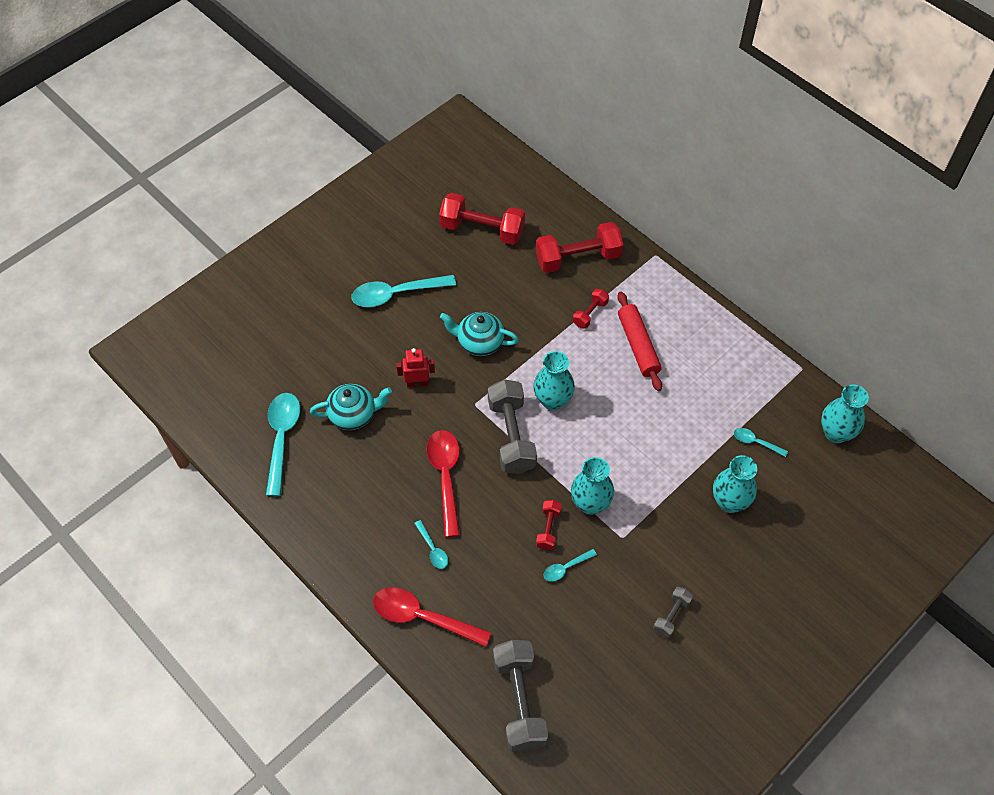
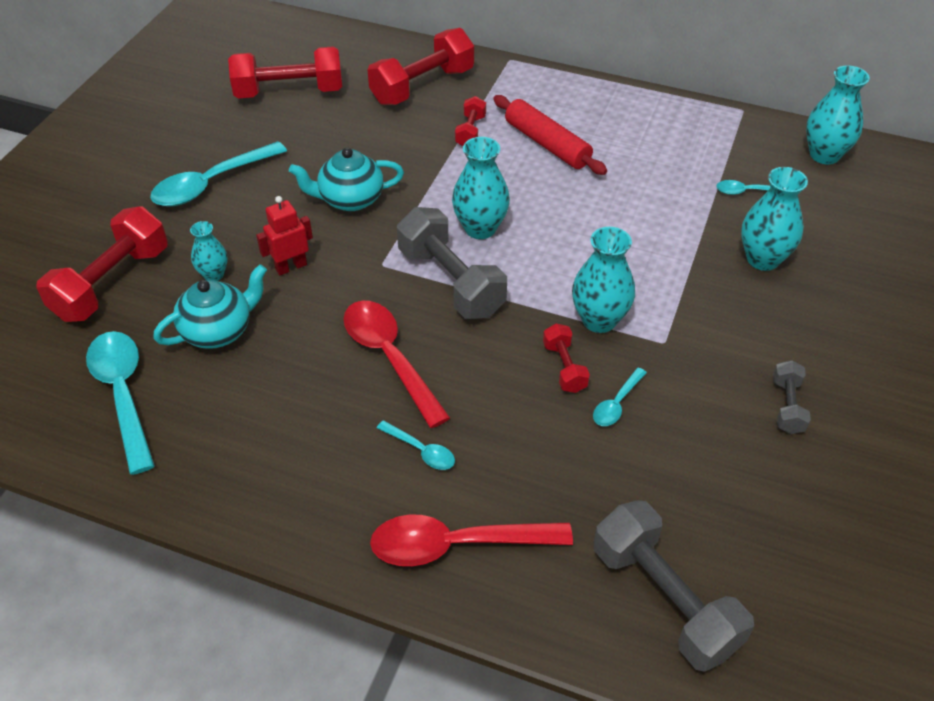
camera: 25 degrees left, 10 degrees down
none -> red dumbbell [36,207,168,322]
none -> turquoise vase [190,221,228,281]

